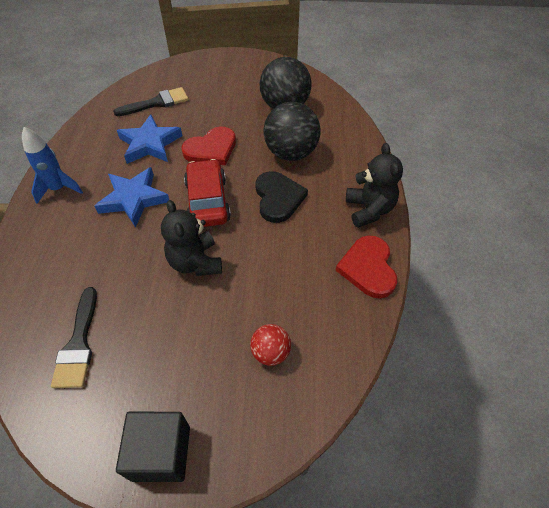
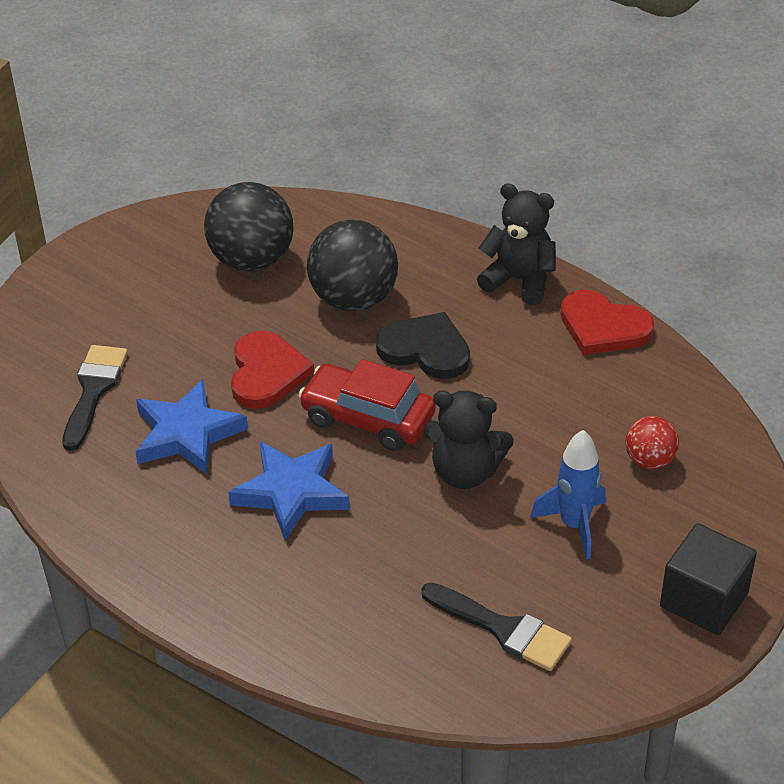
camera: 55 degrees left, 10 degrees down
blue rocket [22,127,83,204] -> blue rocket moved to [530,430,606,559]

